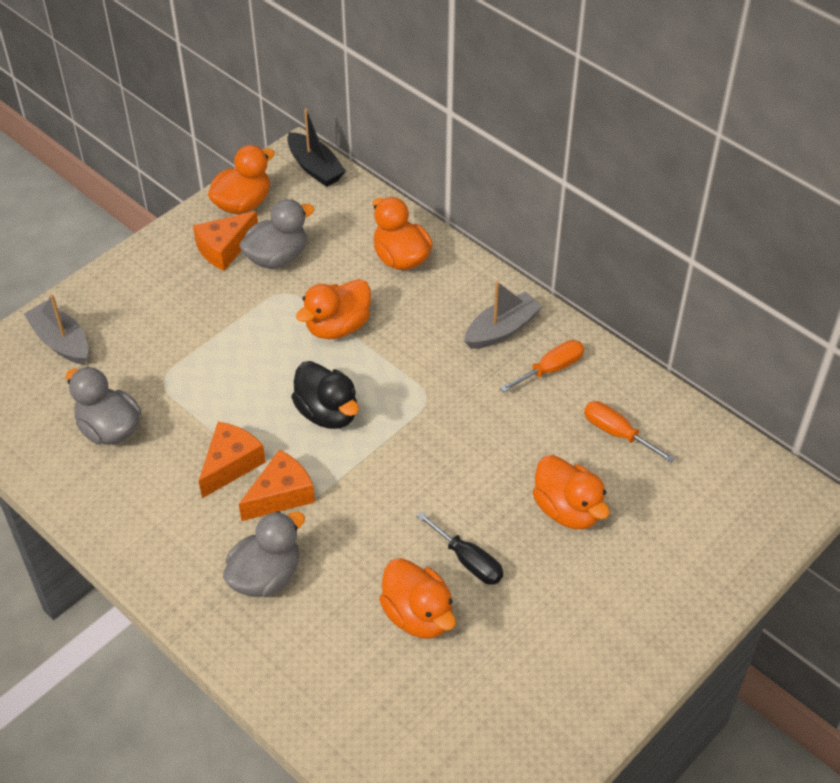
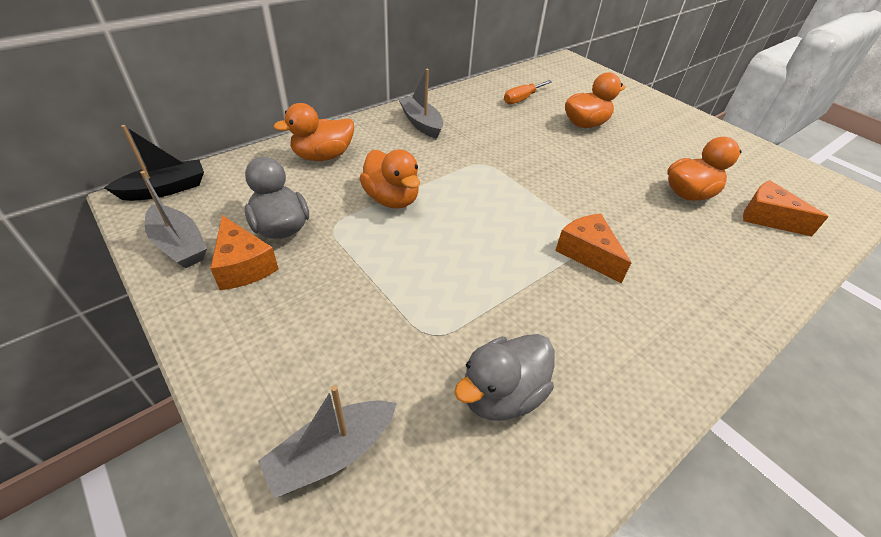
camera: 85 degrees left, 5 degrees down
orange cheese [199,422,266,498] -> orange cheese moved to [743,180,829,236]
orange duck [208,145,275,214] -> grey boat [140,171,207,268]
grey duck [223,511,305,597] -> none
black duck [291,361,359,429] -> none
black screwdriver [416,512,503,584] -> none
orange screwdriver [500,340,584,392] -> none

